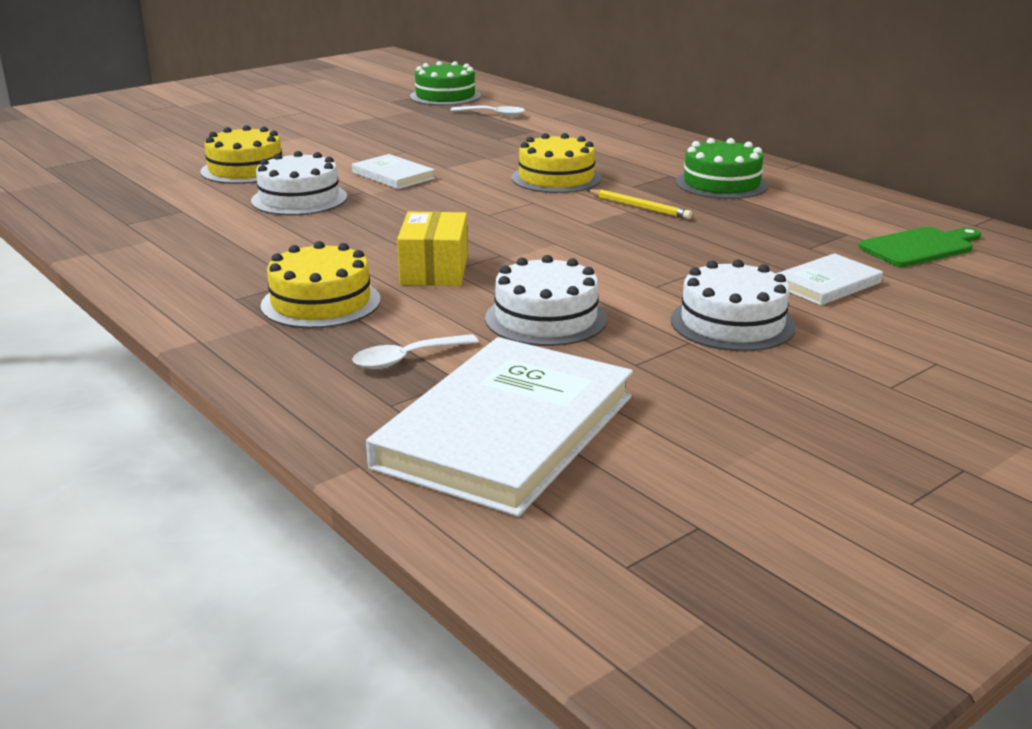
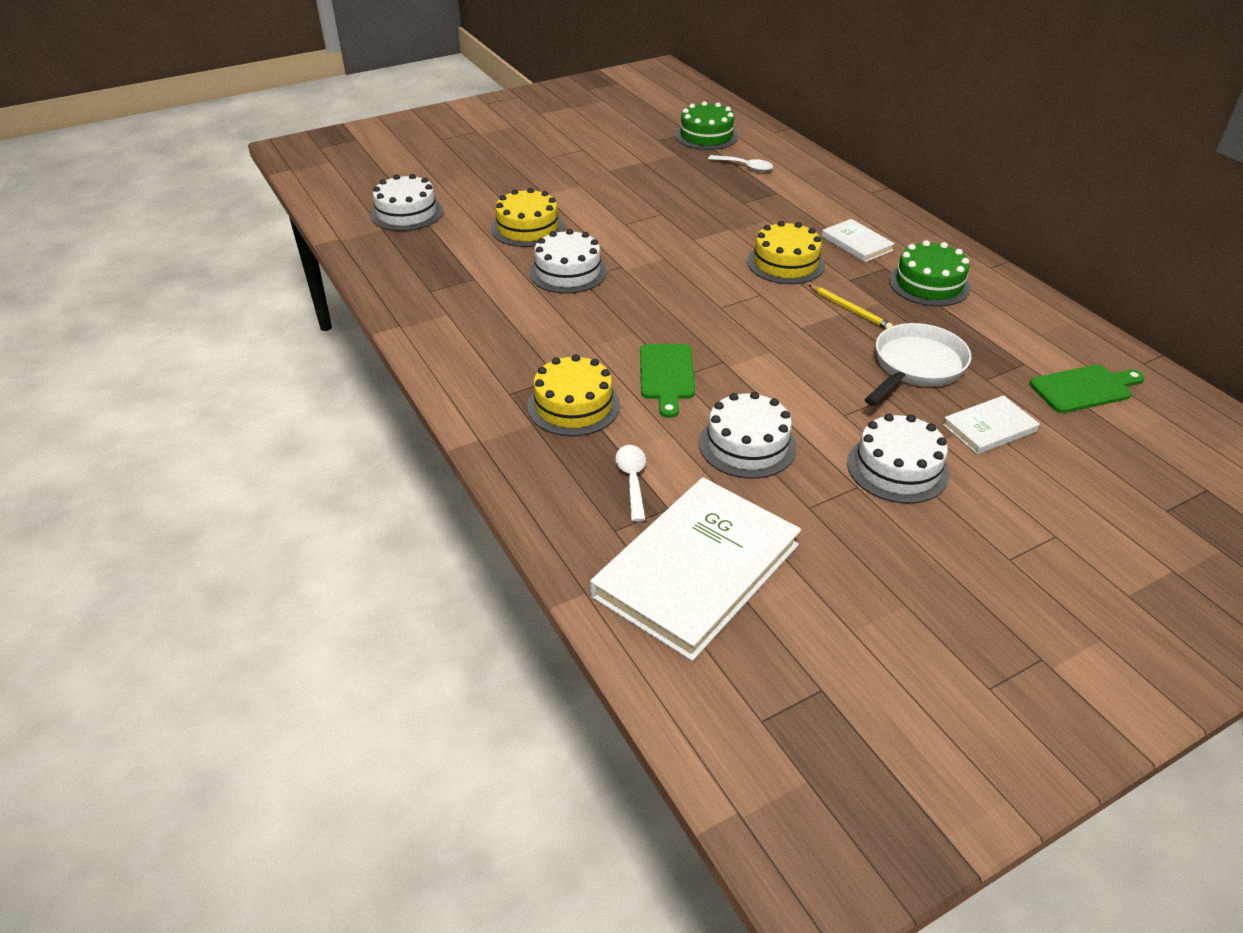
camera: 10 degrees right, 15 degrees up
white book [352,154,435,189] -> white book moved to [822,219,895,262]
white spoon [352,334,479,369] -> white spoon turned 105 degrees clockwise [616,445,646,522]
yellow box [397,211,468,286] -> green cutting board [640,344,695,418]
none -> white cake [370,174,443,231]
none -> white pan [864,323,971,406]

